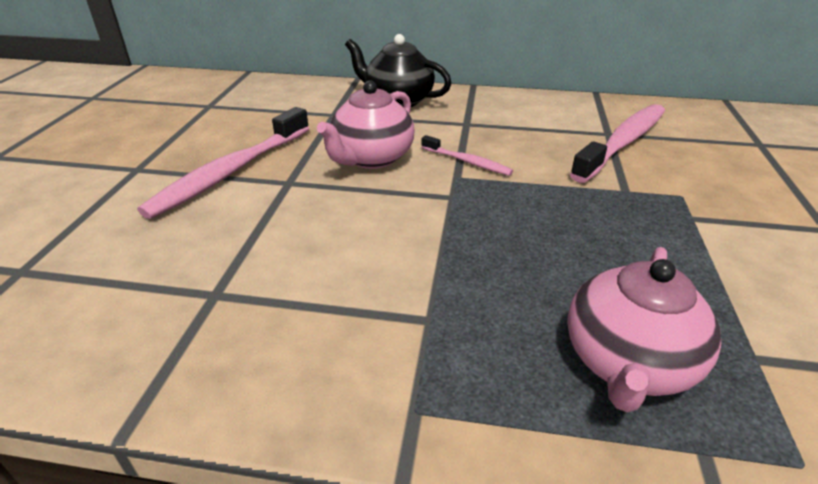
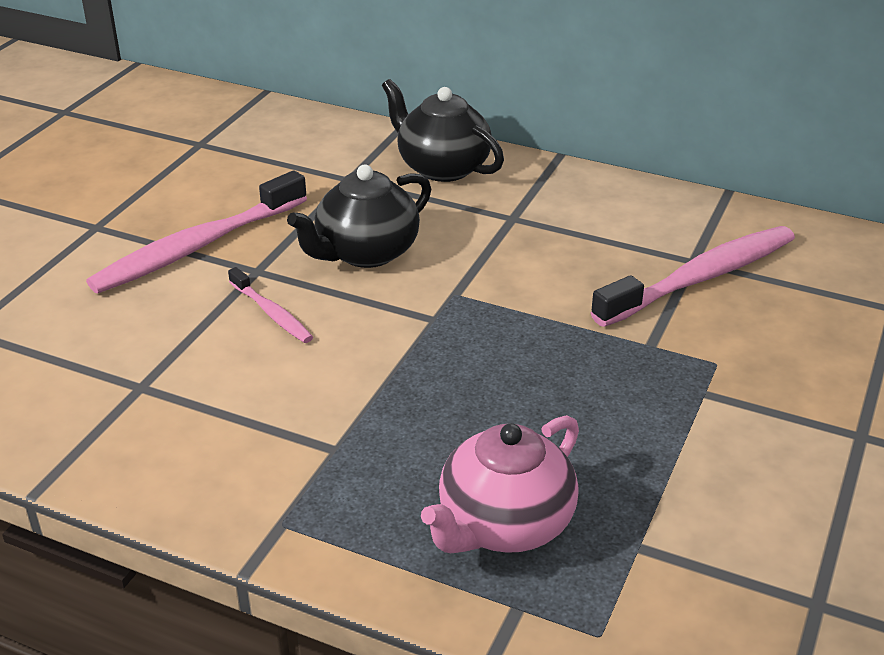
camera: 15 degrees right, 0 degrees up
pink teapot [317,80,414,169] -> black teapot [287,165,431,268]
pink toothbrush [421,135,513,176] -> pink toothbrush moved to [228,267,313,343]

